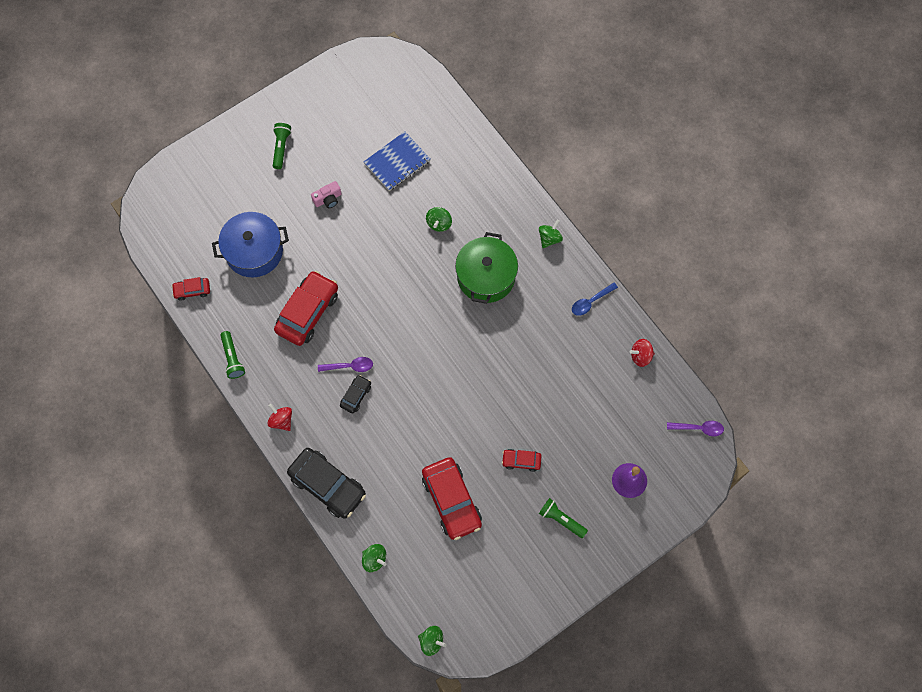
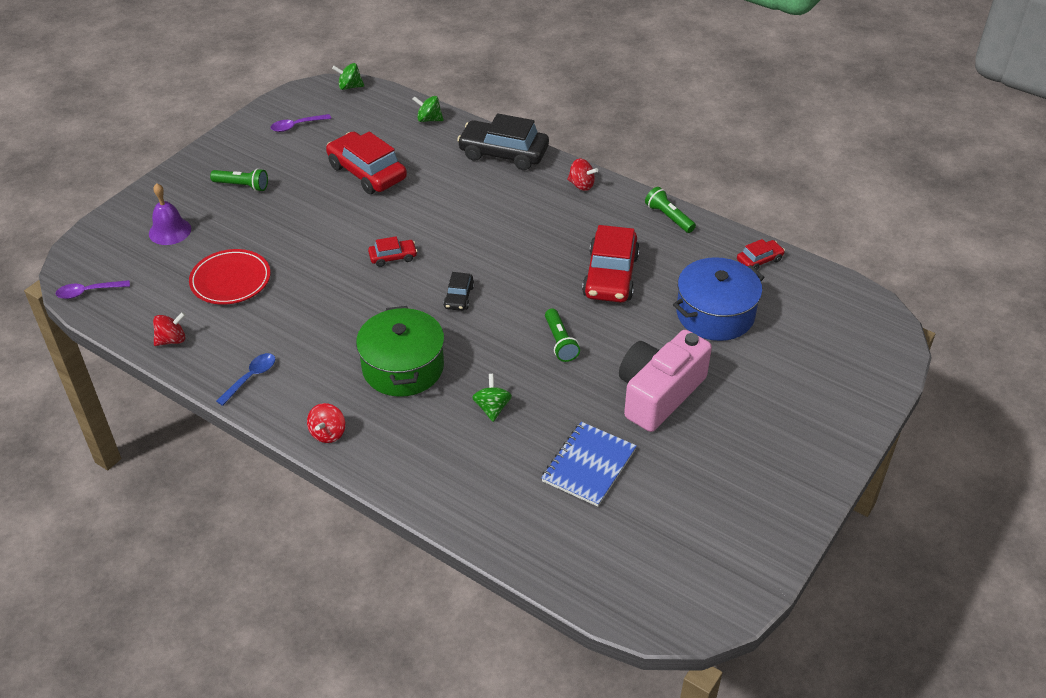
camera: 160 degrees right, 25 degrees down
green flashlight [273,123,291,169] -> green flashlight moved to [545,308,580,362]
pink camera [311,181,342,208] -> pink camera [619,330,712,432], size x2.34
purple spoon [318,357,373,372] -> purple spoon moved to [271,114,331,132]
black car [340,375,371,414] -> black car moved to [443,272,474,311]
red car [502,449,542,472] -> red car moved to [368,236,417,267]
green spinning top [539,219,563,248] -> red spinning top [307,403,345,443]
none -> red plate [189,249,271,305]

